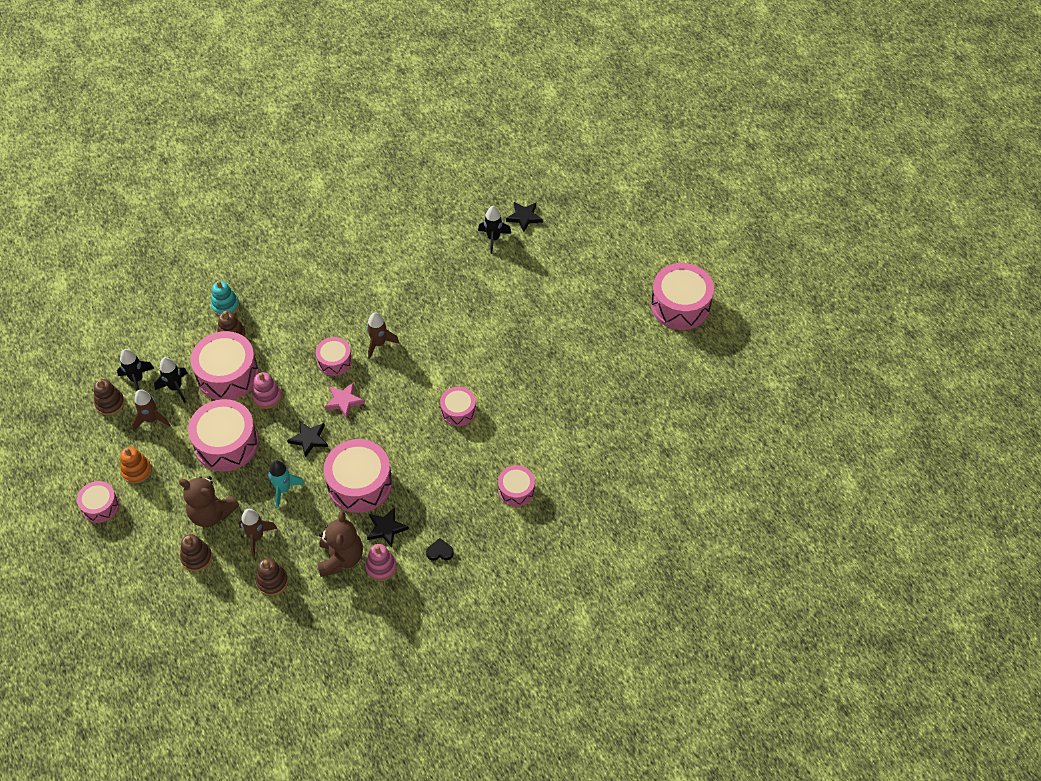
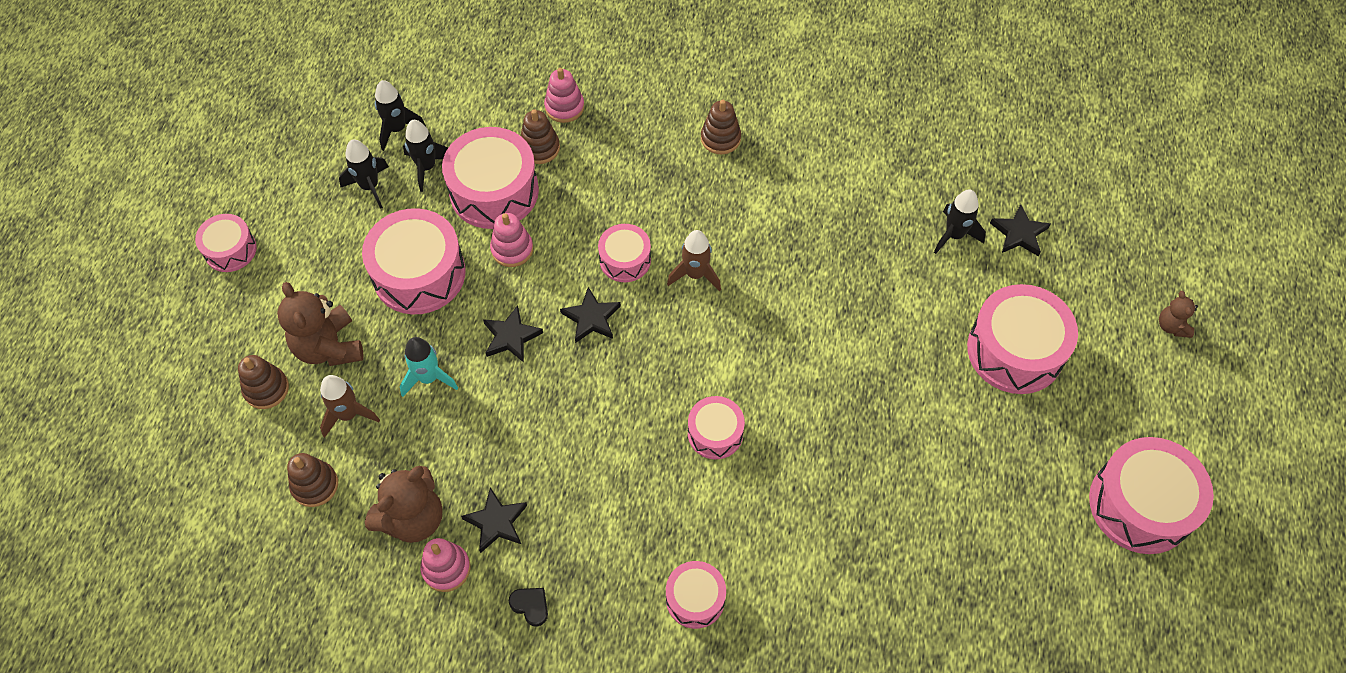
camera: 40 degrees right, 5 degrees up
brown stacking toy [94,379,125,416] -> brown stacking toy moved to [701,100,741,154]
orange stacking toy [120,447,152,484] -> none
brown rocket [132,389,170,431] -> black rocket [339,139,389,209]
turquoise stacking toy [211,281,240,316] -> pink stacking toy [544,68,584,123]
pink star [324,382,365,419] -> black star [560,287,621,343]
pink drum [324,439,392,513] -> pink drum moved to [967,284,1078,394]
none -> brown teddy bear [1159,291,1198,338]

